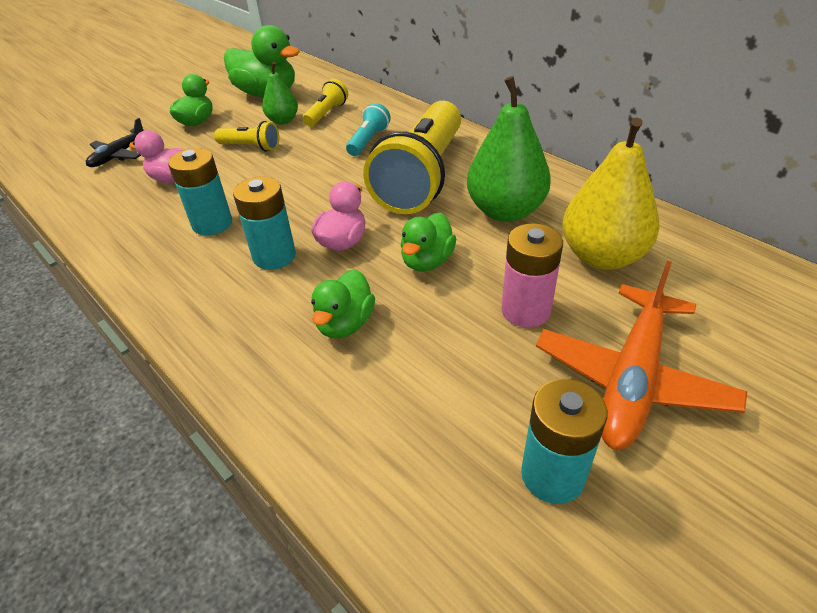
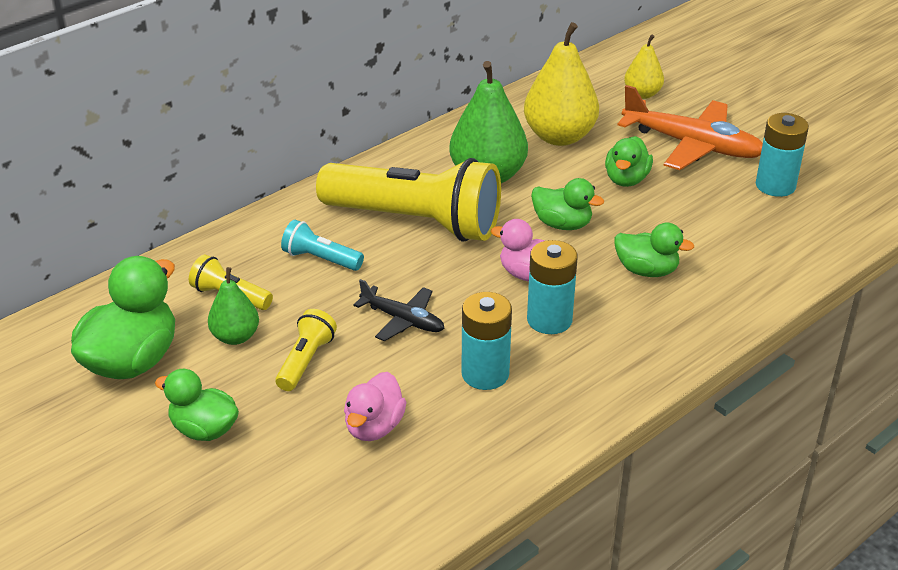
camera: 90 degrees left, 5 degrees down
black plane [86,118,145,167] -> black plane moved to [354,279,445,341]
pink battery [501,223,563,328] -> green duck [605,136,653,187]
none -> yellow pear [624,34,664,99]

